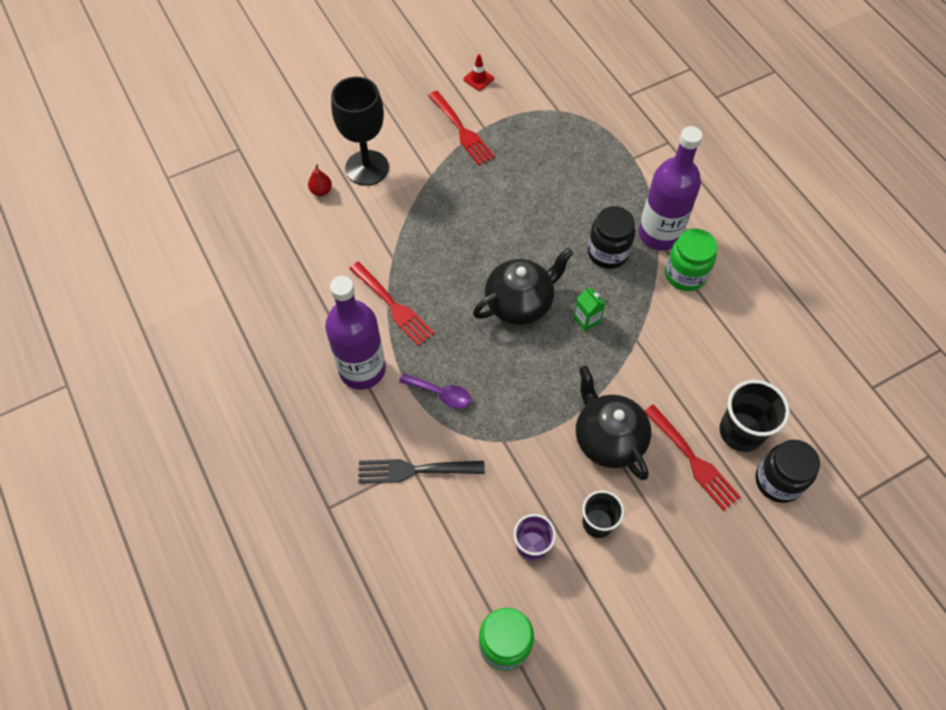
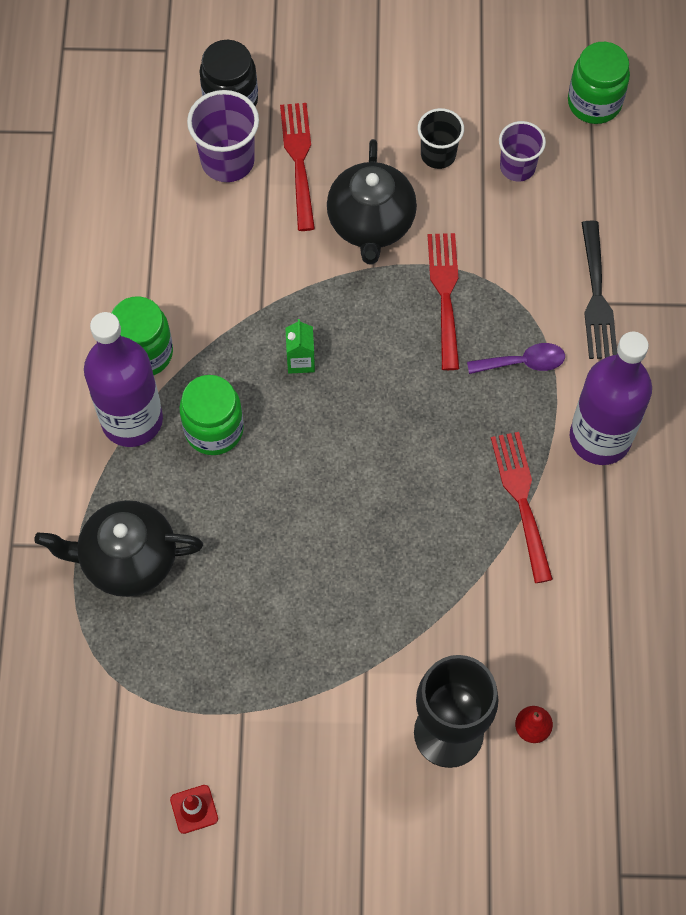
camera: 150 degrees left, 5 degrees up
black fork [358,459,485,483] -> black fork turned 60 degrees clockwise [581,221,617,359]
purple spoon [399,373,471,409] -> purple spoon turned 120 degrees clockwise [467,343,565,374]
red fork [428,91,495,165] -> red fork moved to [428,233,459,370]
black teapot [473,248,573,325] -> black teapot moved to [34,500,203,597]
black jar [588,206,635,269] -> green jar [179,375,244,455]
black cup [719,380,790,452] -> purple cup [187,90,259,182]

